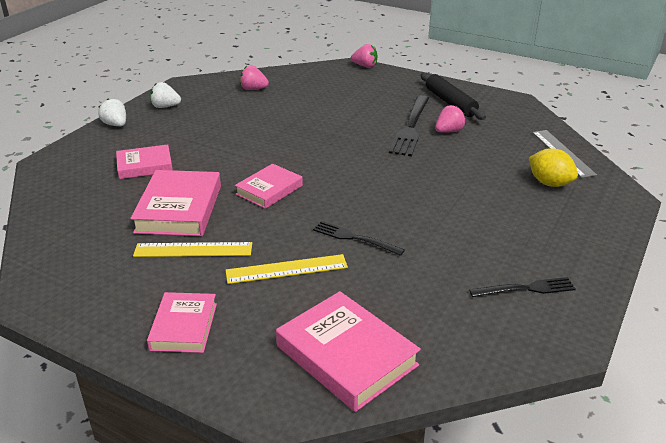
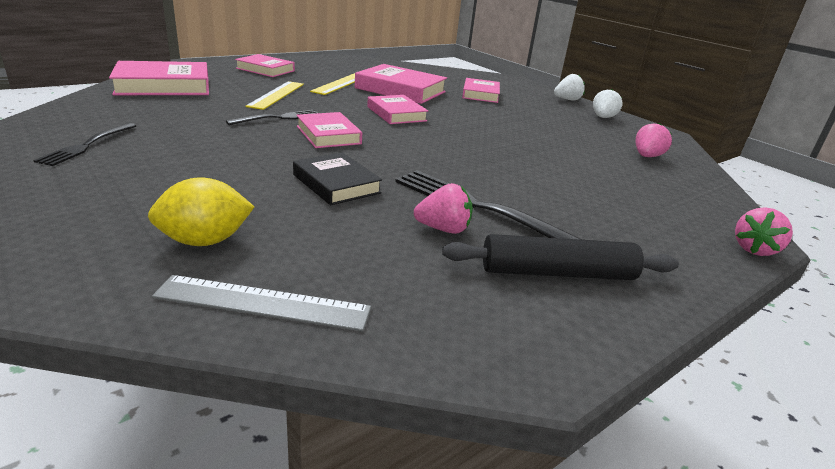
camera: 110 degrees right, 5 degrees down
pink strawberry [435,105,466,133] -> pink strawberry turned 75 degrees counterclockwise [414,183,473,234]
none -> black book [293,152,382,205]
none -> pink book [296,112,362,148]

